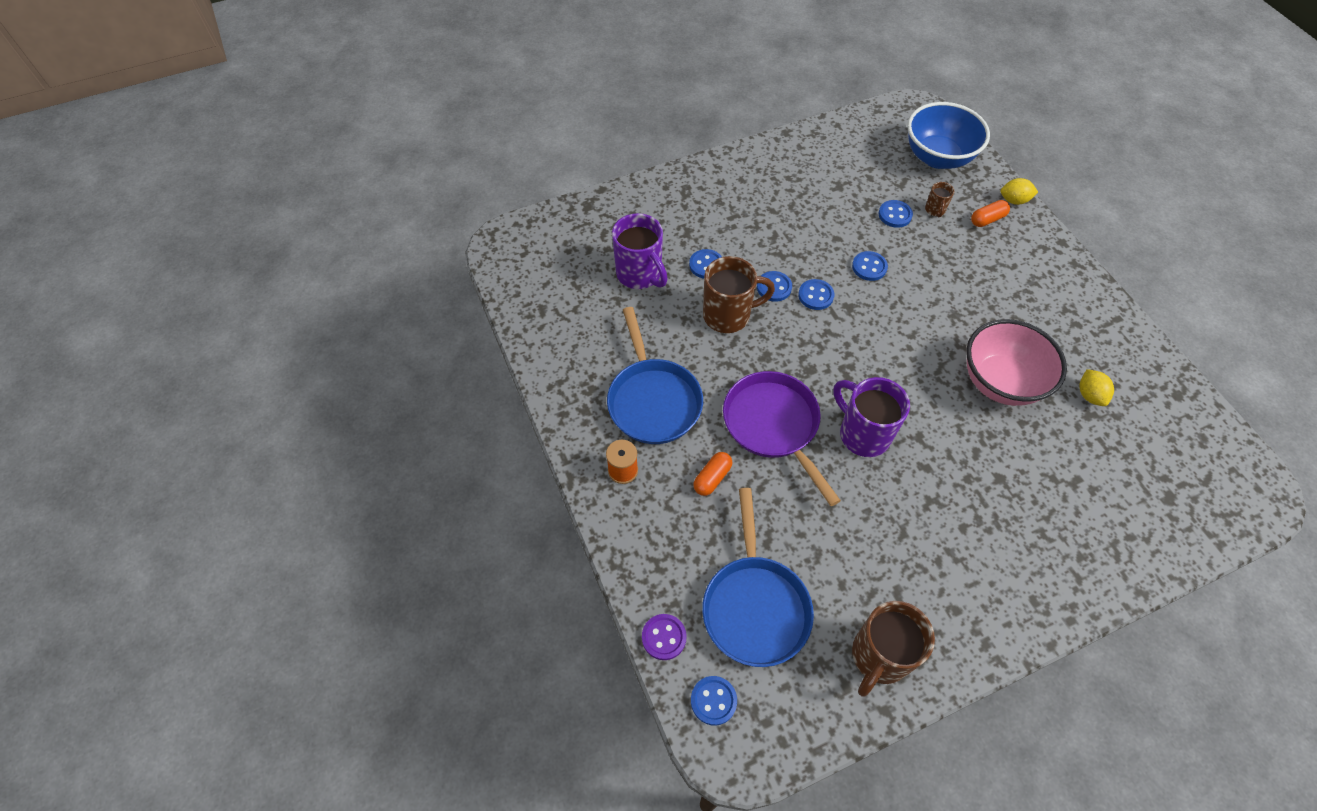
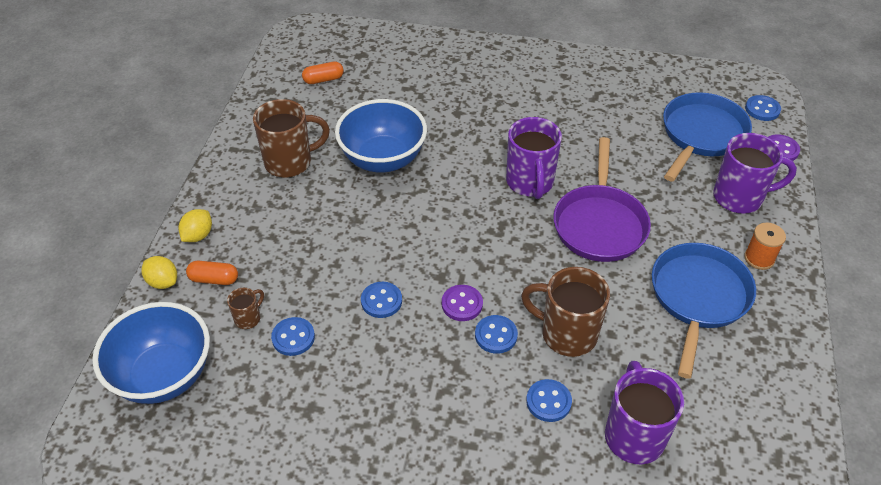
camera: 145 degrees left, 10 degrees down
orange capsule [693,452,732,496] -> orange capsule moved to [302,61,344,84]
blue button [798,279,834,310] -> purple button [442,285,483,321]
brown mug [852,601,935,696] -> brown mug moved to [253,99,330,178]
pink bowl [966,319,1067,406] -> blue bowl [335,99,427,173]
yellow lemon [1079,369,1114,406] -> yellow lemon moved to [179,209,212,242]
none -> purple mug [713,133,797,214]

